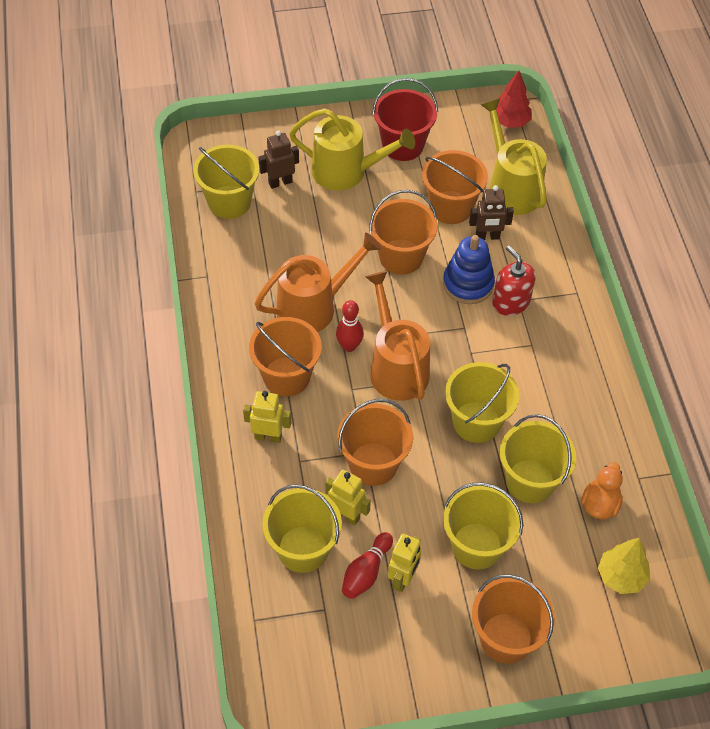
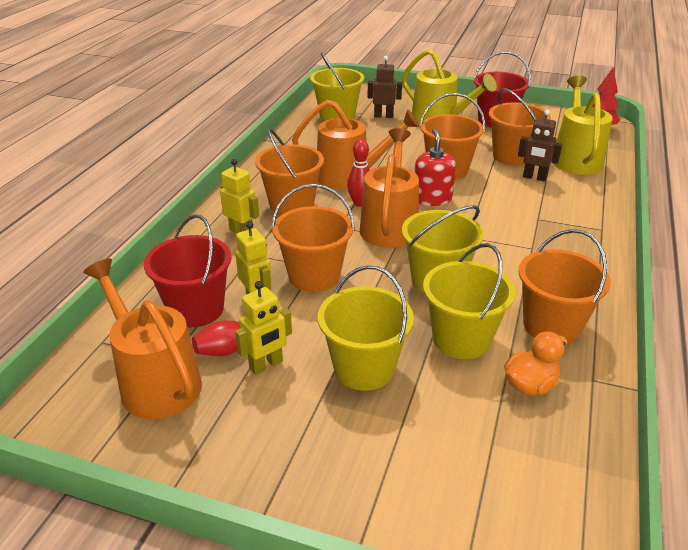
camera: 30 degrees right, 20 degrees down
yellow bucket [262,484,342,573] -> red bucket [144,214,232,327]
blue stacking toy [443,235,495,304] -> none
orange bucket [472,574,555,664] -> orange bucket moved to [519,229,611,344]
red soap dispenser [492,246,536,316] -> red soap dispenser moved to [415,129,456,206]
yellow tree [598,538,650,594] -> none
none -> orange watering can [83,258,202,419]

